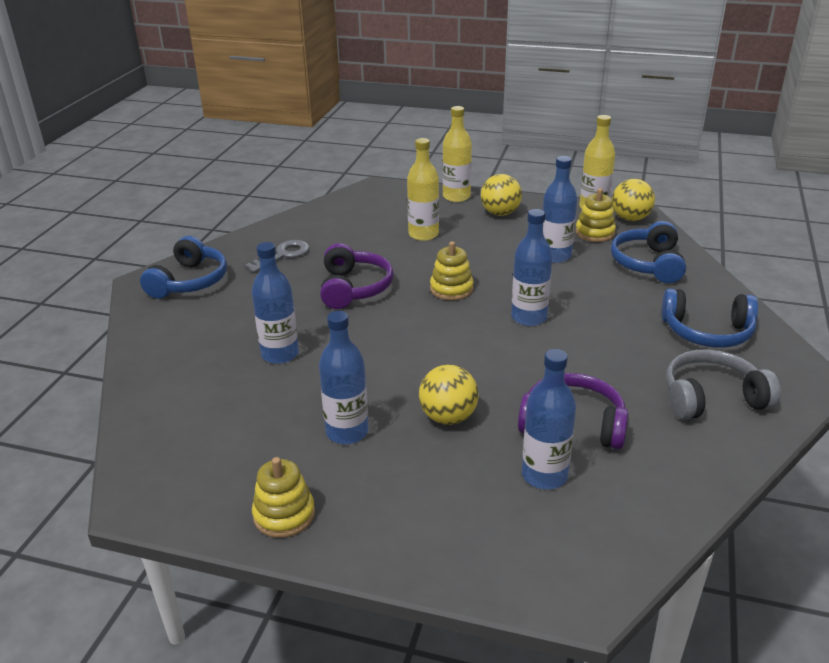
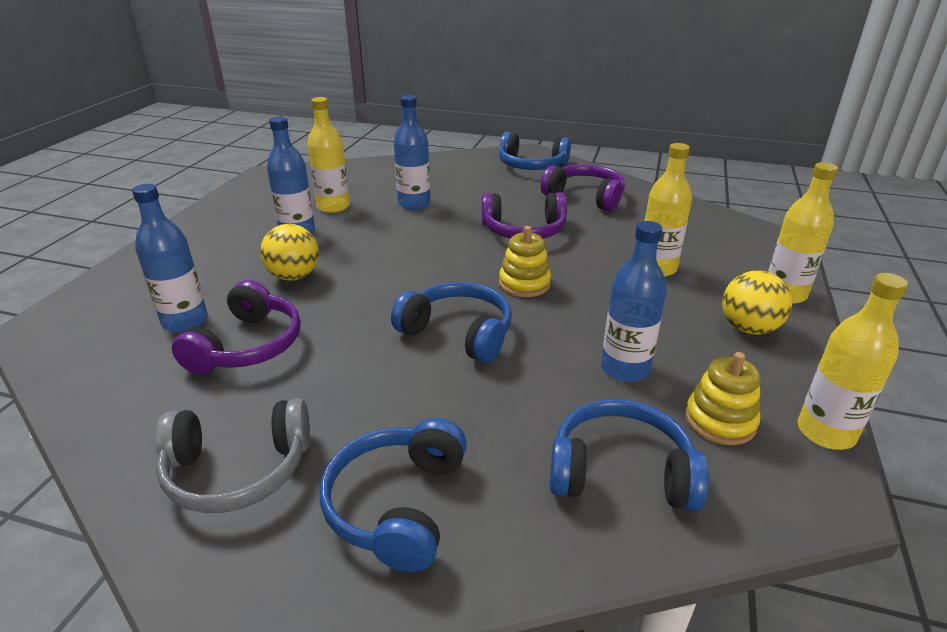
camera: 90 degrees right, 0 degrees up
grey key [245,240,309,273] -> purple headphones [541,164,625,211]
yellow stacking toy [252,457,315,538] -> none
blue bottle [511,209,553,326] -> blue headphones [391,282,512,363]
yellow ball [612,179,655,221] -> none
grey headphones [666,349,781,420] -> grey headphones turned 90 degrees clockwise [155,398,310,513]
none -> yellow bottle [308,97,350,213]

